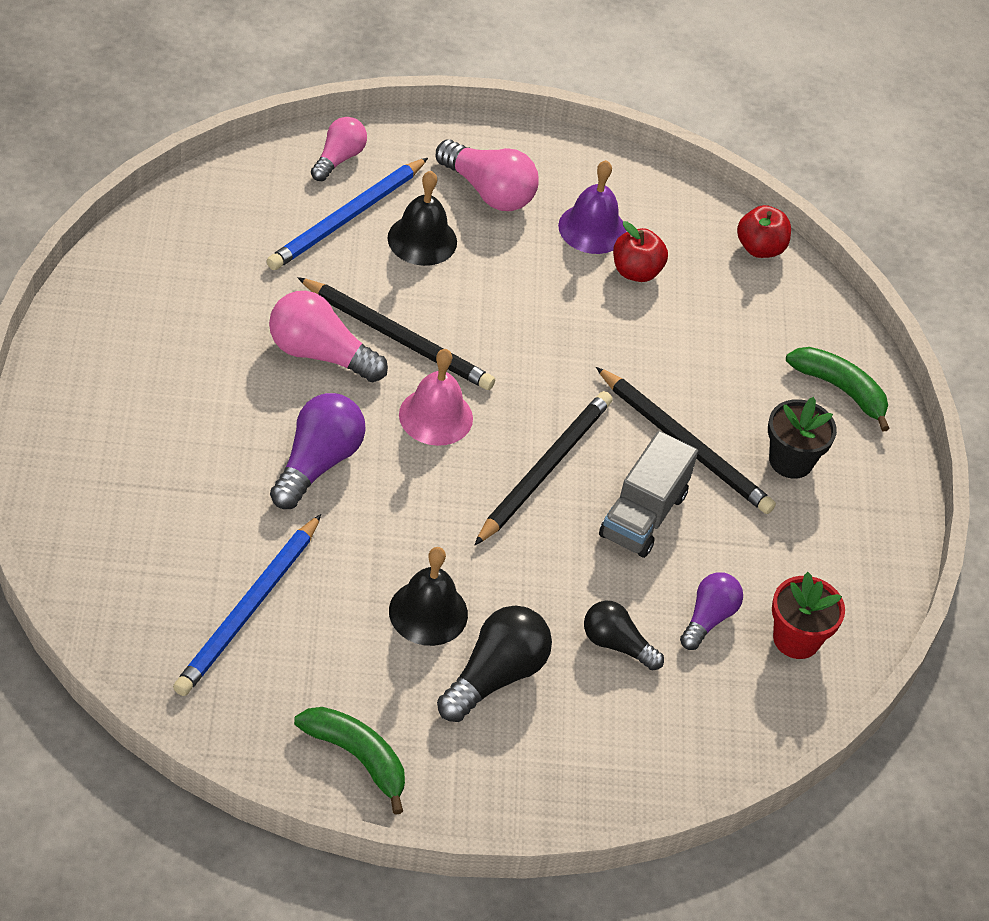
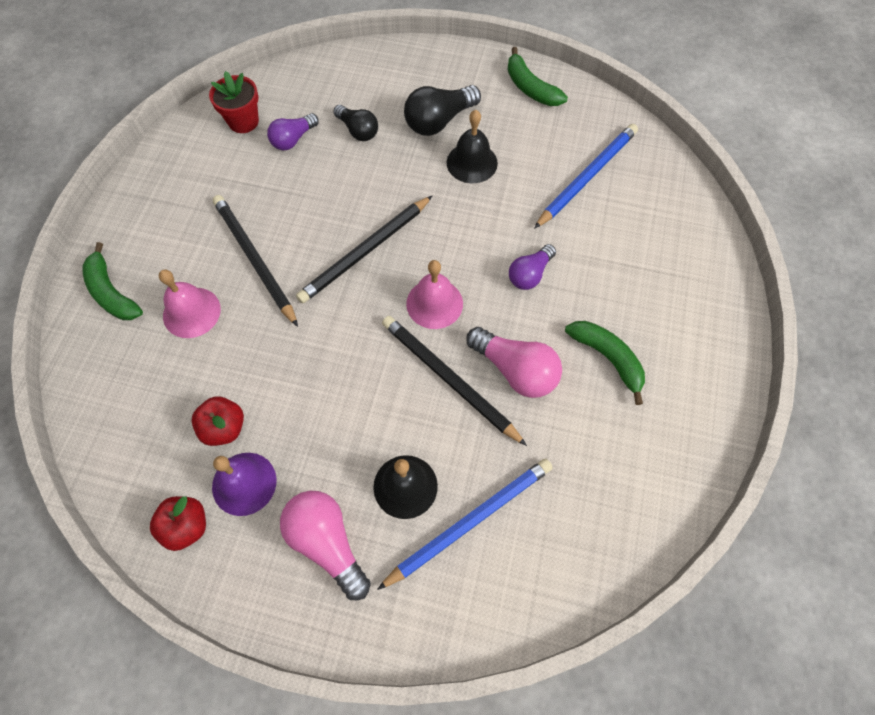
camera: 160 degrees left, 15 degrees up
purple light bulb [270,393,366,509] -> purple light bulb [509,244,556,290], size x0.65
pink light bulb [311,117,367,181] -> none
grey truck [599,431,698,558] -> none
red apple [737,205,791,258] -> red apple moved to [150,496,206,551]
black flower pot [768,397,837,479] -> none
none -> pink bell [159,270,221,338]
none -> green banana [565,321,645,405]

